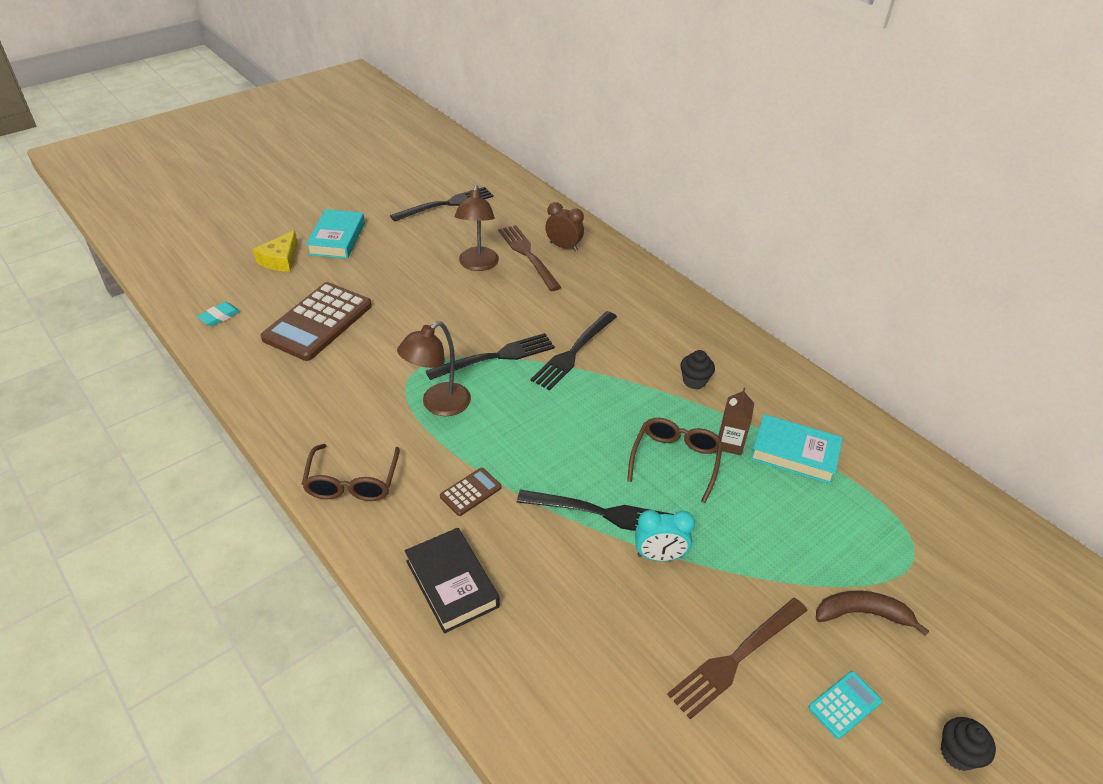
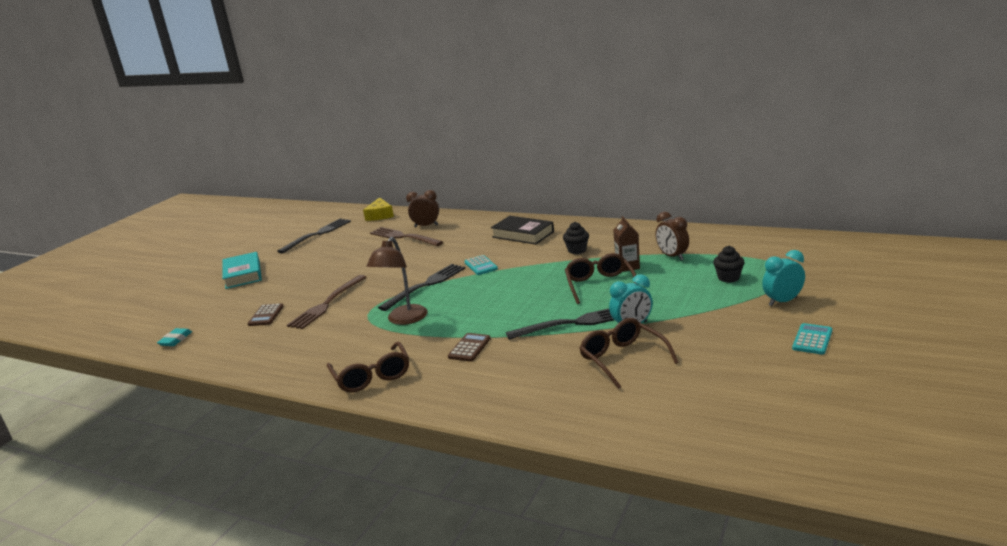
camera: 20 degrees left, 20 degrees down
yellow cheese [253,230,298,272] -> yellow cheese moved to [363,197,394,221]
brown calculator [261,282,372,361] -> brown calculator [248,303,284,326], size x0.45
black book [405,528,500,633] -> black book moved to [491,216,554,245]
brown lamp [455,185,499,271] -> none
black fork [530,311,617,390] -> turquoise calculator [464,255,498,275]
brown fork [667,598,808,720] -> brown fork moved to [287,275,367,329]
turquoise book [750,414,843,484] -> brown clock [656,211,689,260]
brown banana [816,591,929,636] -> turquoise clock [762,250,805,306]
black cupcake [941,717,996,771] -> black cupcake moved to [713,246,745,283]
none -> brown glasses [579,318,679,389]

